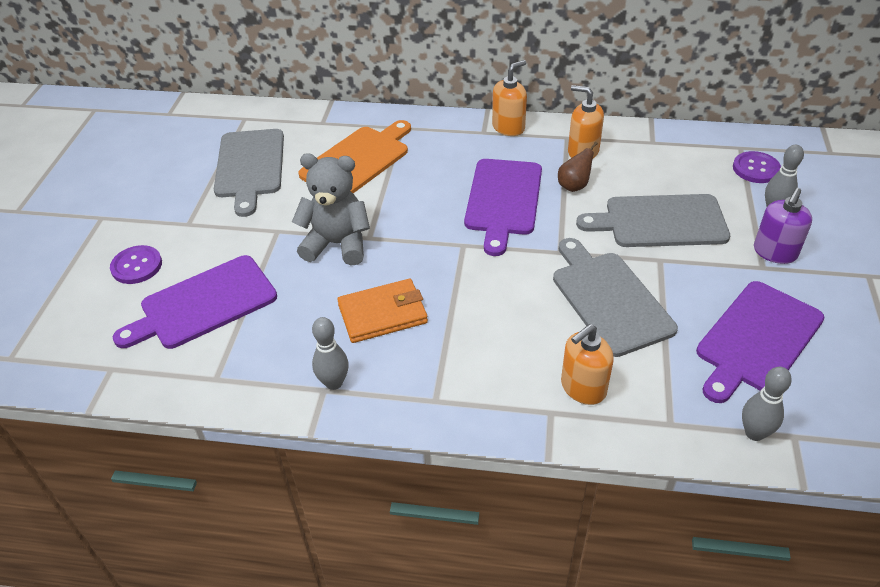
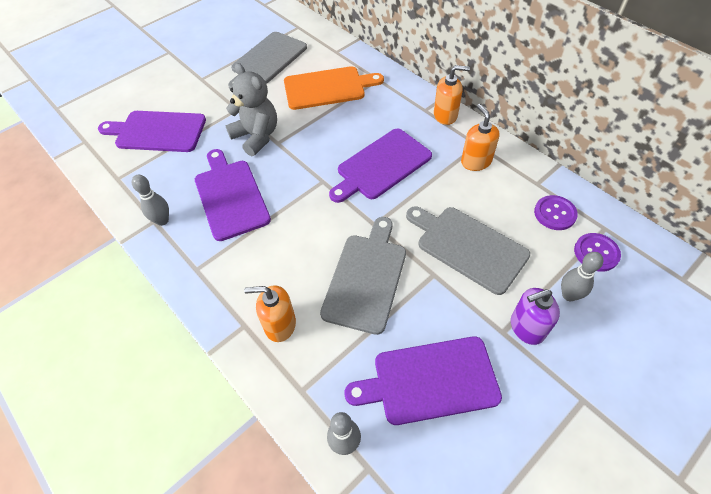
camera: 40 degrees right, 10 degrees up
purple button [110,245,162,284] -> purple button moved to [534,195,578,230]
orange wallet [337,279,428,343] -> purple cutting board [195,149,271,241]
brown pear [558,142,598,192] -> none

